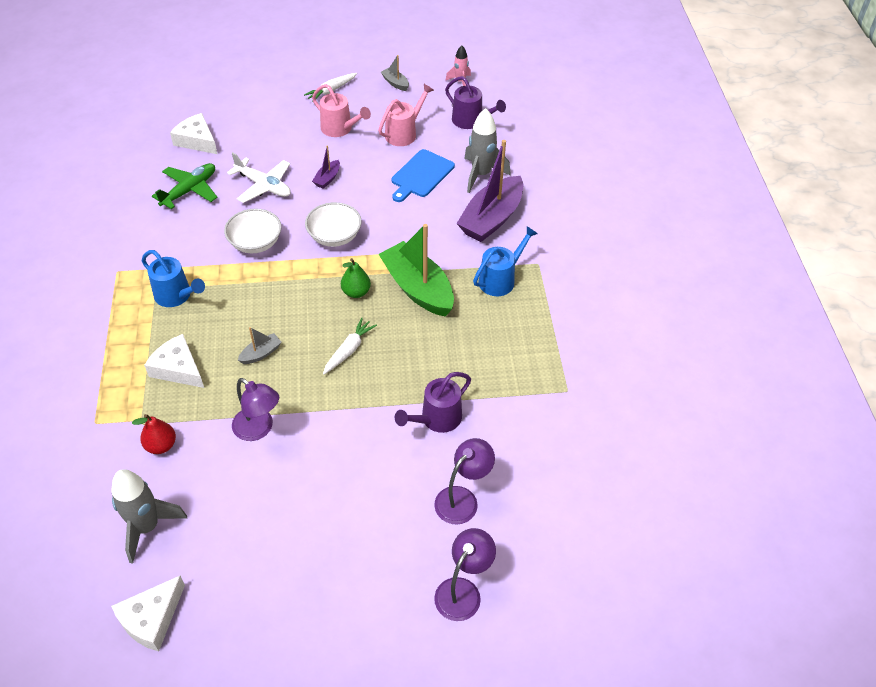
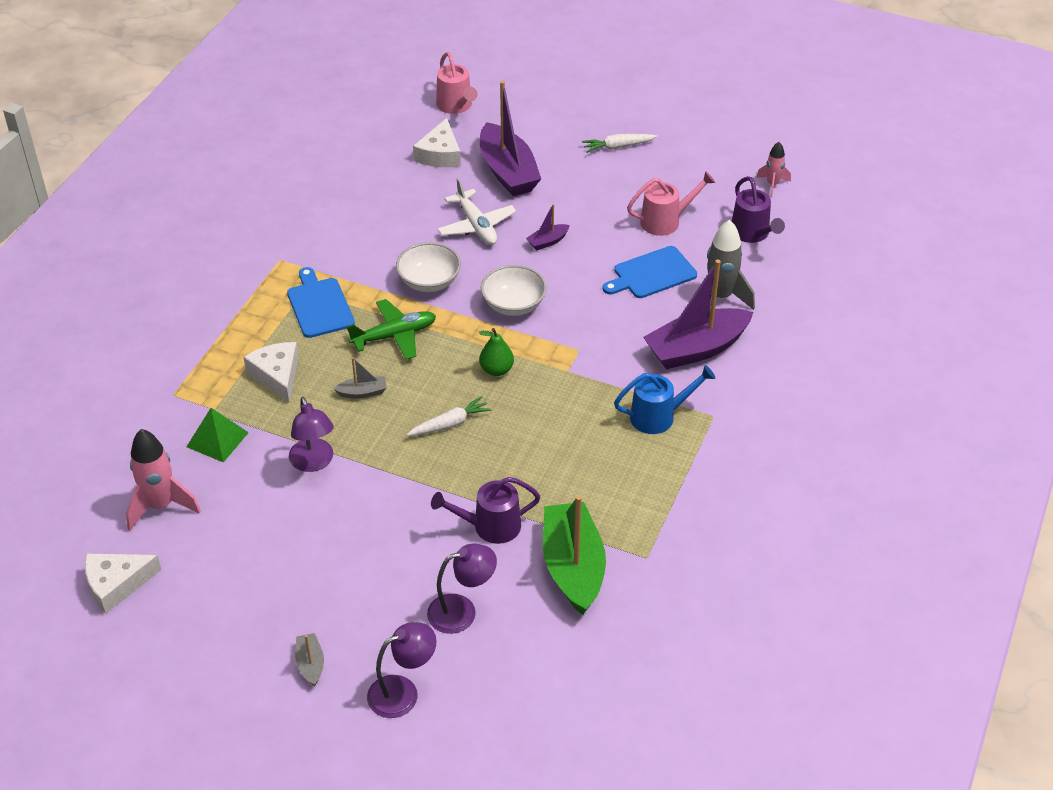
camera: 30 degrees right, 5 degrees down
grey rocket [111,469,187,564] -> pink rocket [126,429,201,531]
red pear [132,414,176,454] -> green pyramid [187,408,249,463]
blue watering can [142,250,205,307] -> blue cutting board [287,267,355,338]
green plane [152,163,218,209] -> green plane moved to [347,299,436,360]
white cheese [170,113,217,154] -> white cheese turned 150 degrees counterclockwise [413,118,461,167]
pink watering can [312,84,371,137] -> pink watering can moved to [436,52,477,114]
green boat [378,224,454,317] -> green boat moved to [543,495,606,615]
grey boat [381,55,409,91] -> grey boat moved to [295,633,324,686]
none -> purple boat [480,81,541,196]

